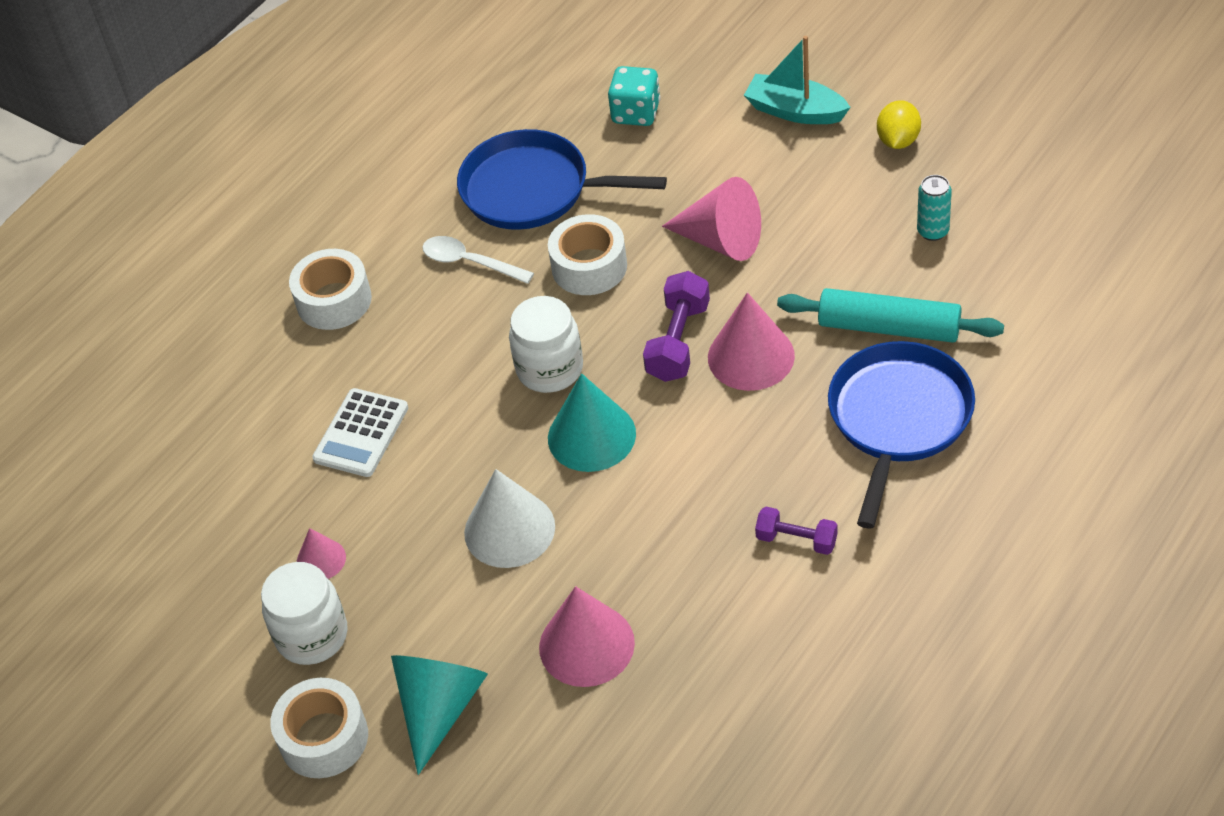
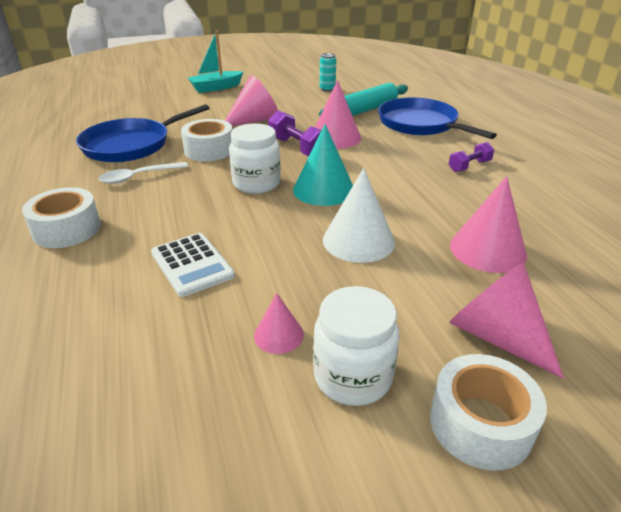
camera: 60 degrees left, 15 degrees down
turquoise cone [391,655,488,775] -> pink cone [449,263,564,379]
turquoise dice [608,66,661,126] -> none
yellow lemon [877,100,921,149] -> none

